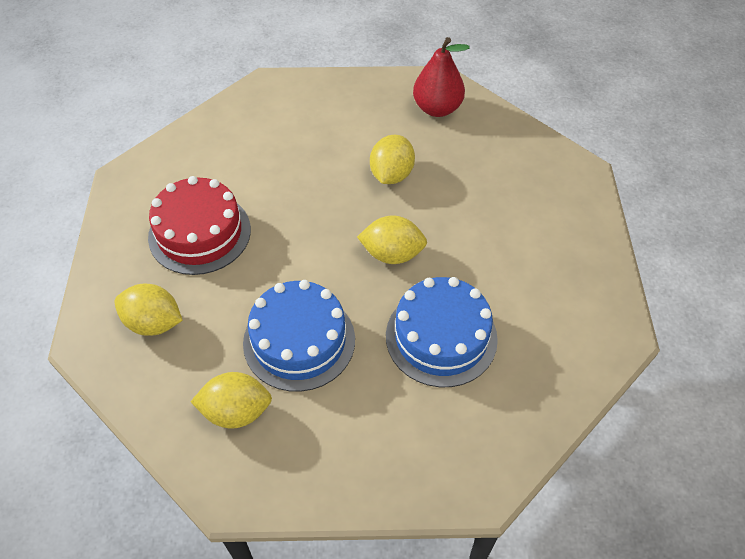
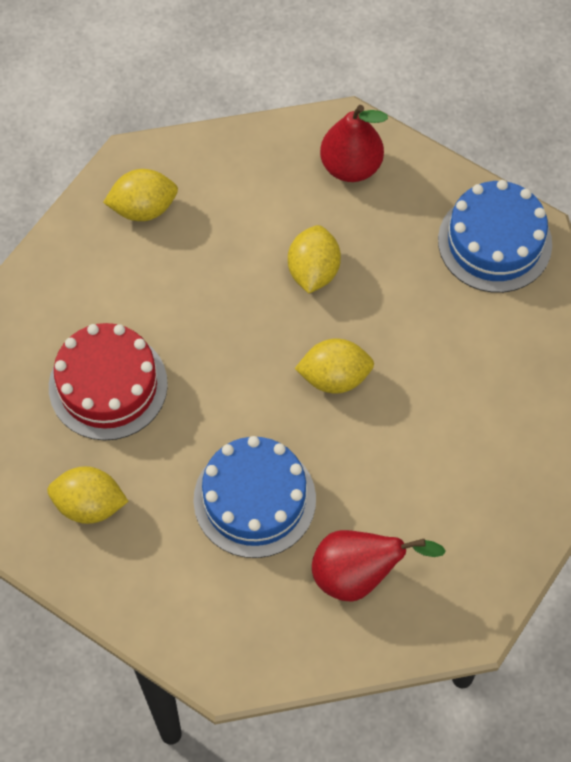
camera: 10 degrees left, 10 degrees up
yellow lemon [191,372,272,429] -> yellow lemon moved to [103,169,178,221]
blue cake [386,277,498,387] -> blue cake moved to [438,180,552,293]
none -> red pear [312,530,446,602]

